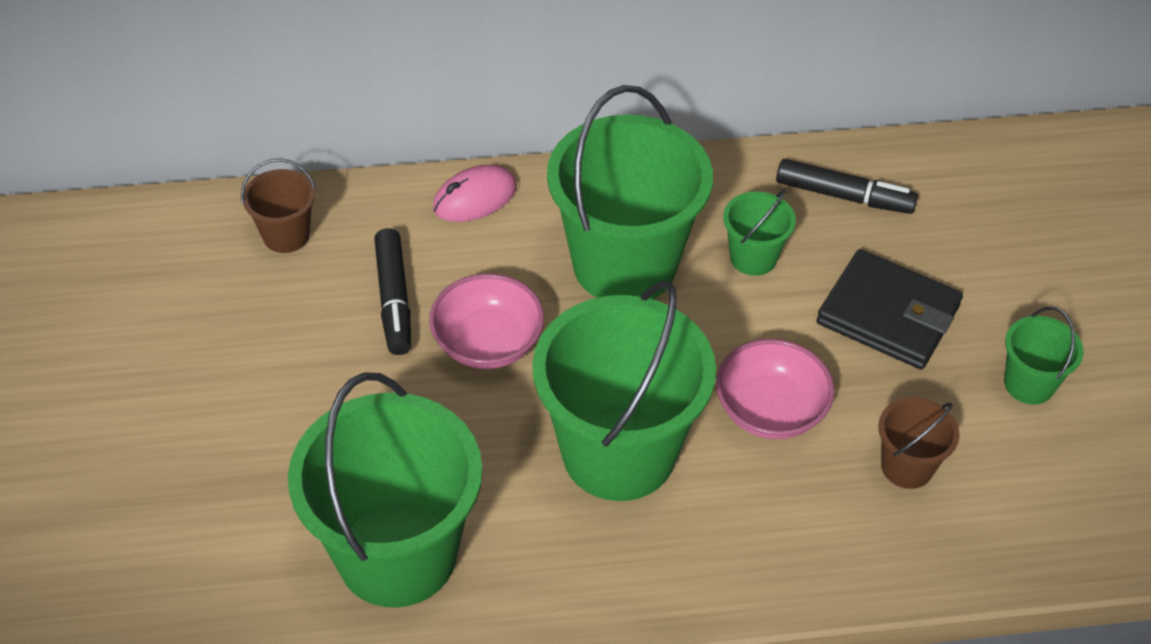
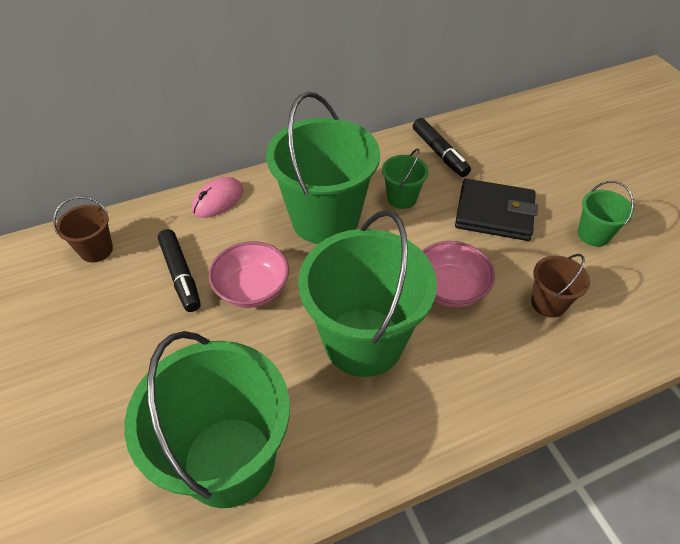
camera: 15 degrees left, 0 degrees up
black marker [776,159,918,214] -> black marker turned 60 degrees clockwise [413,118,471,177]

